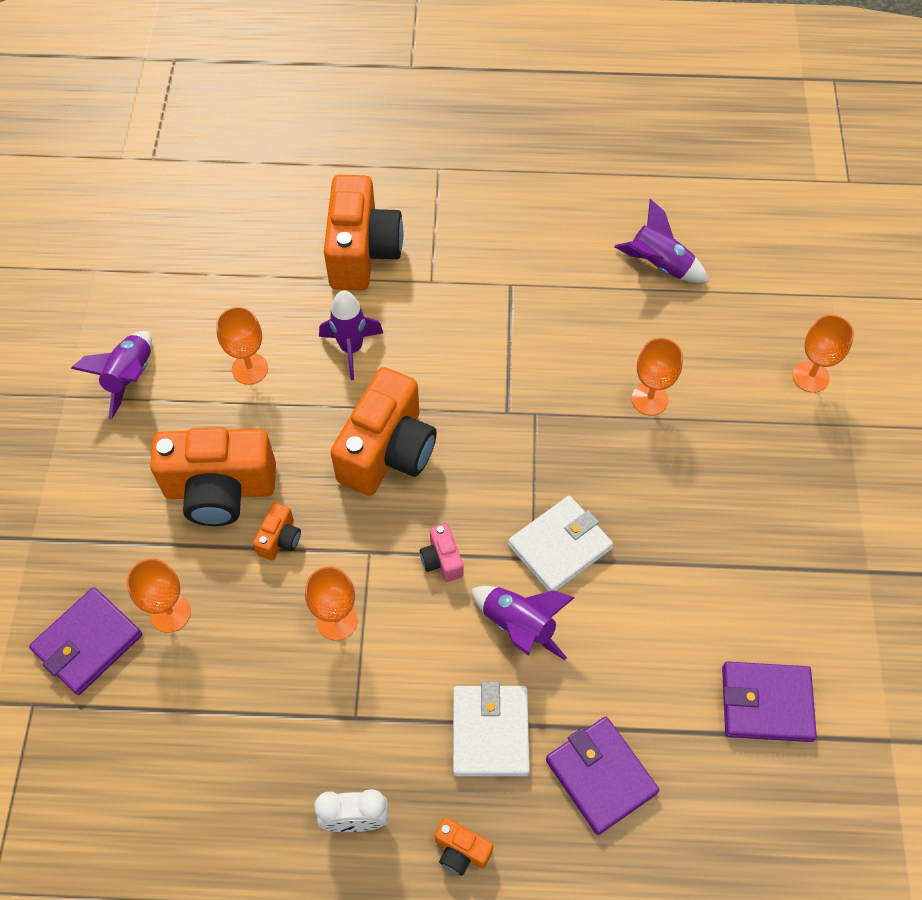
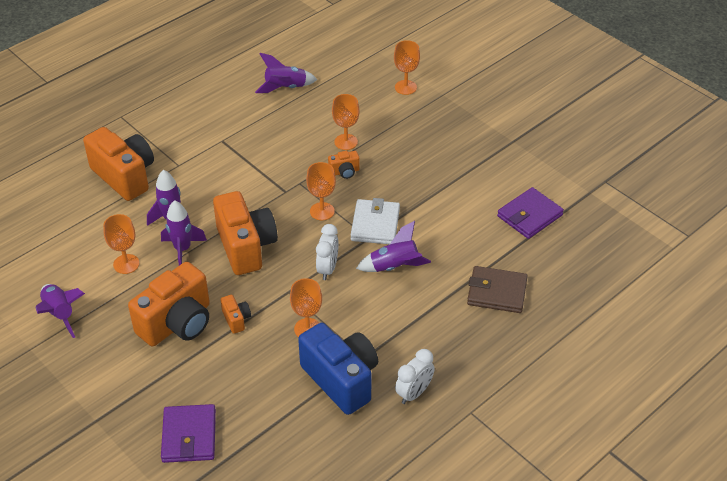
camera: 45 degrees left, 15 degrees down
orange goblet [127,558,191,633] -> orange goblet moved to [306,162,336,220]
pink camera [420,523,463,582] -> white clock [316,224,339,280]
orange camera [435,818,493,876] -> orange camera moved to [328,151,360,179]
white wallet [453,682,530,777] -> none
purple wallet [546,717,659,835] -> brown wallet [467,266,528,313]
none -> purple rocket [161,200,207,265]
none -> blue camera [298,323,378,415]

